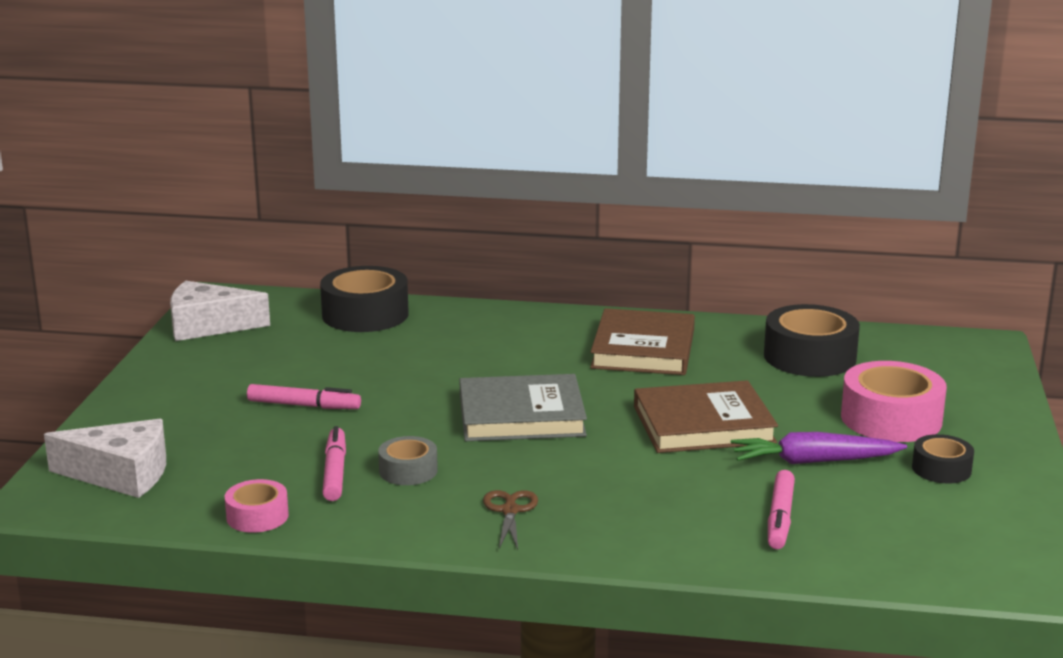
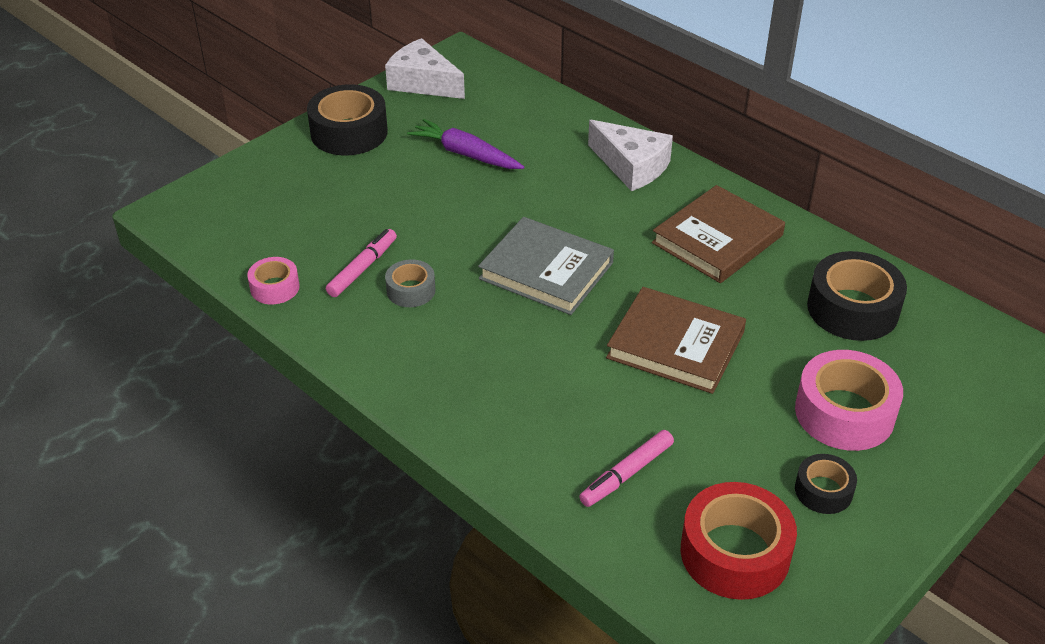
camera: 35 degrees right, 20 degrees up
white cheese [44,419,166,498] -> white cheese moved to [588,120,673,191]
pink marker [247,384,361,409] -> none
black tape [320,266,409,332] -> black tape moved to [307,84,388,156]
brown scissors [483,490,538,550] -> none
purple carrot [731,432,907,464] -> purple carrot moved to [407,119,524,169]
none -> red tape [681,482,797,600]

